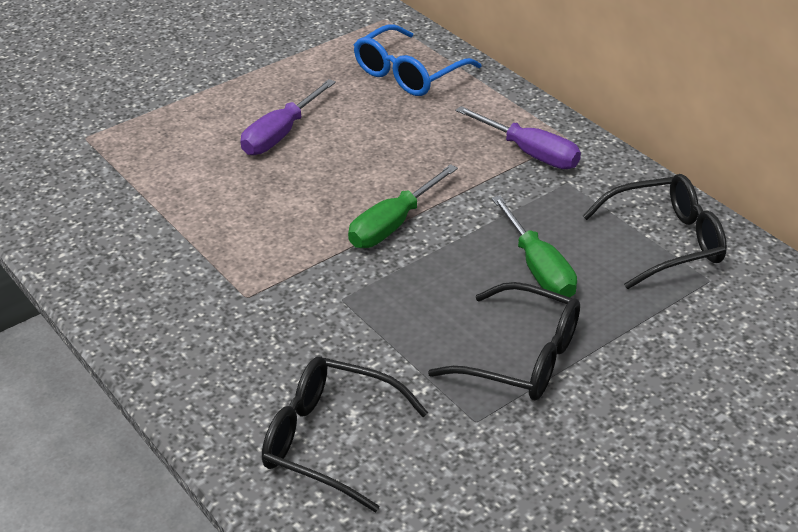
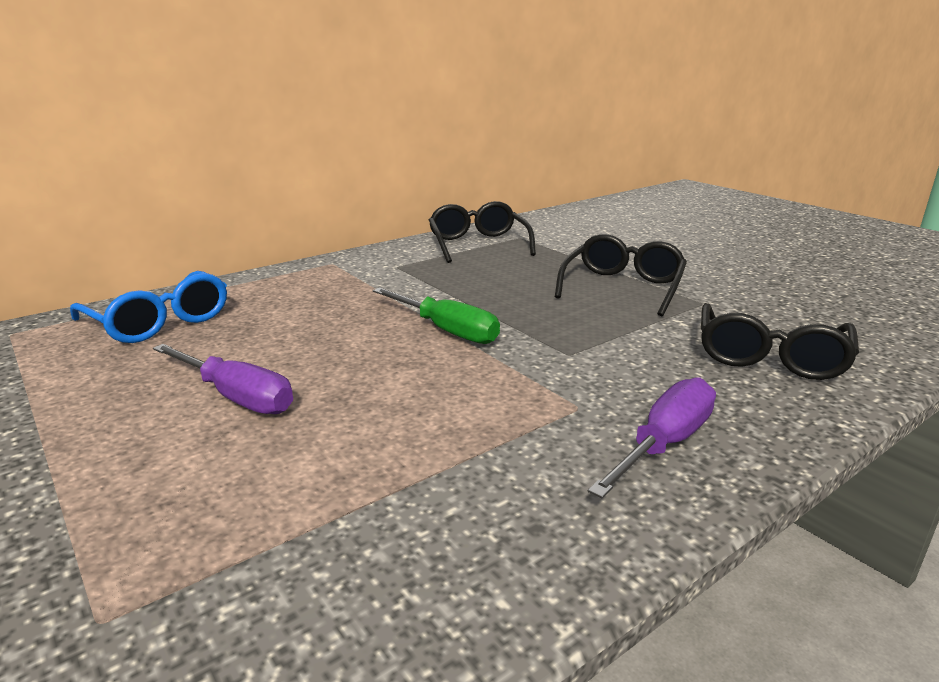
camera: 90 degrees left, 15 degrees down
purple screwdriver [456,106,581,169] -> purple screwdriver moved to [588,377,716,498]
green screwdriver [492,195,577,297] -> none

